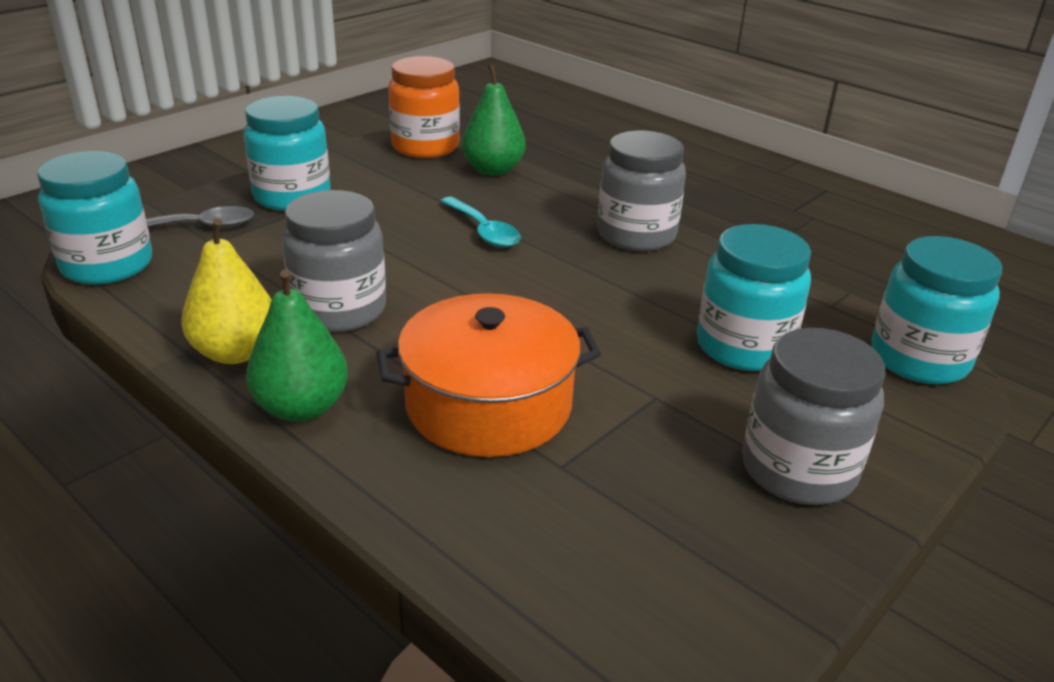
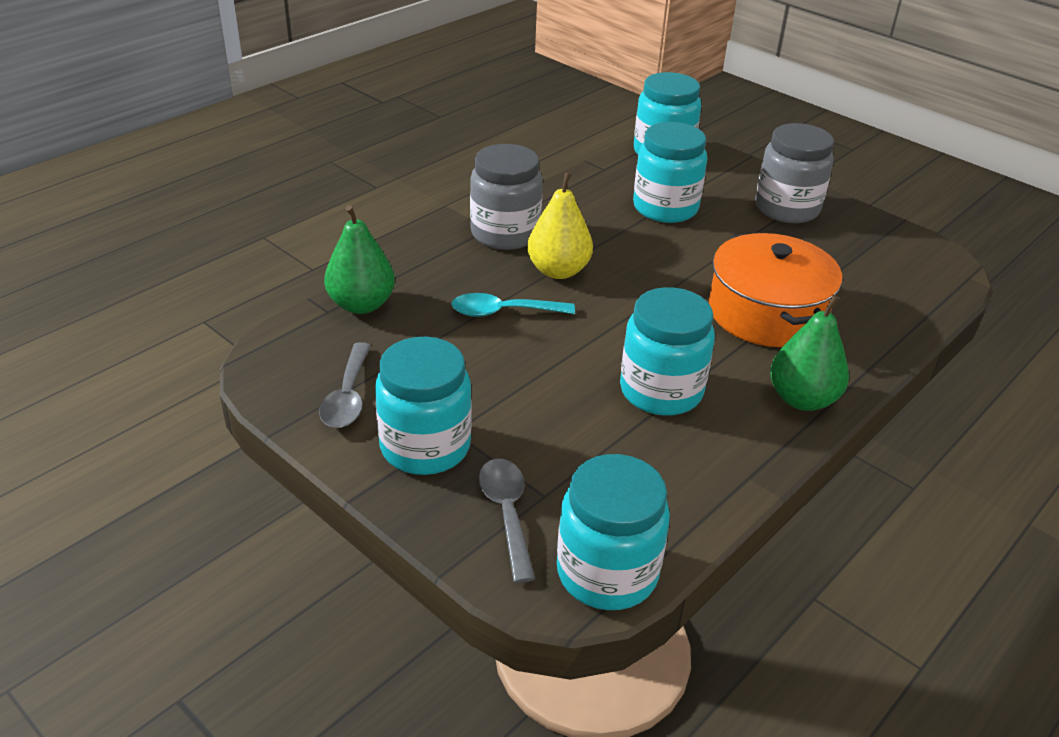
camera: 90 degrees left, 5 degrees up
yellow pear [182,218,271,364] -> yellow pear moved to [527,172,593,279]
grey jar [282,190,386,332] -> turquoise jar [620,287,715,416]
orange jar [388,56,460,158] -> none
turquoise spoon [440,197,521,247] -> turquoise spoon turned 150 degrees counterclockwise [451,293,575,317]
none -> grey spoon [319,342,371,428]

